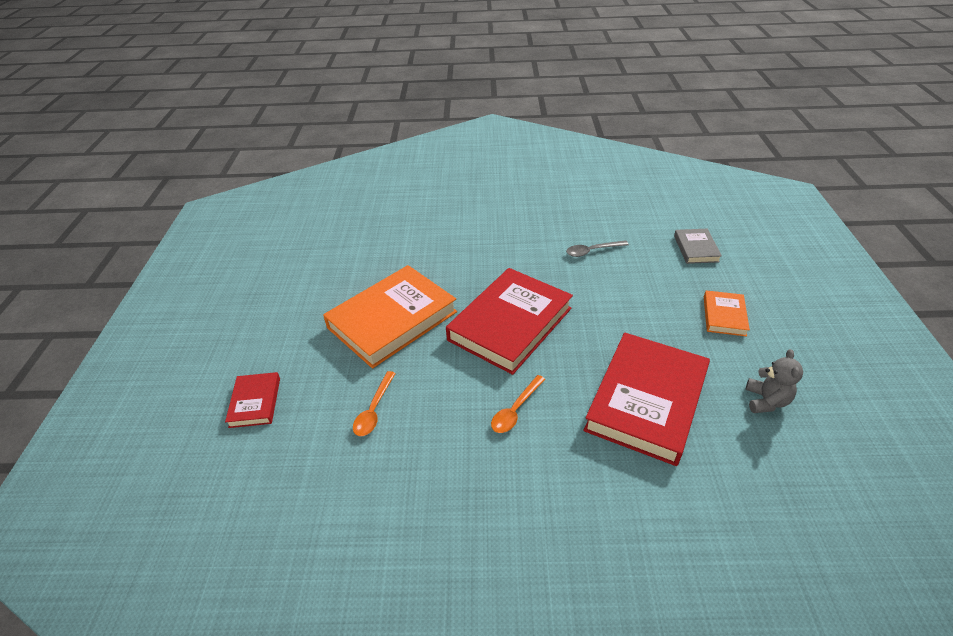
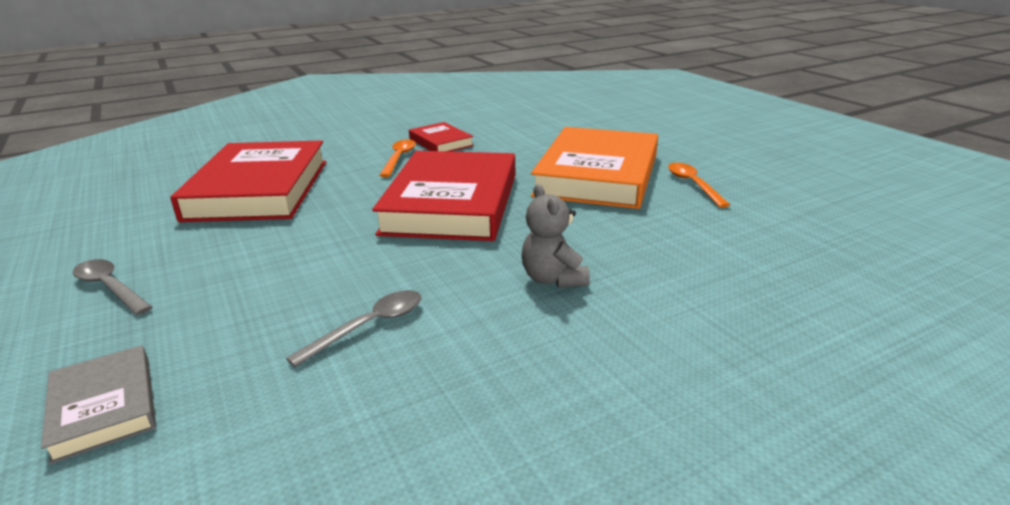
camera: 150 degrees right, 15 degrees down
red book [225,372,280,428] -> red book moved to [409,122,474,152]
orange spoon [353,371,396,436] -> orange spoon moved to [668,163,730,208]
orange book [704,290,750,337] -> grey spoon [73,259,152,315]
grey teddy bear [746,349,803,413] -> grey teddy bear moved to [521,184,590,288]

